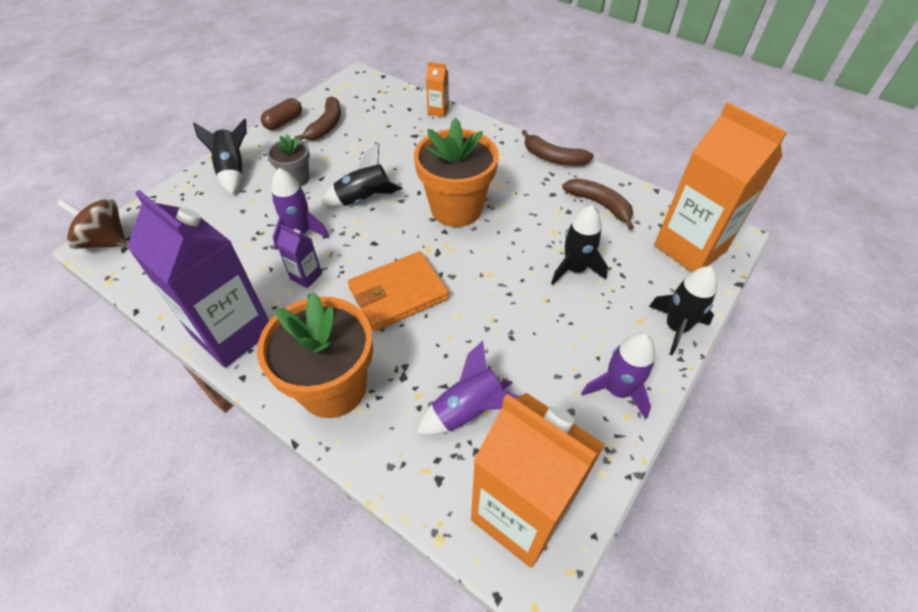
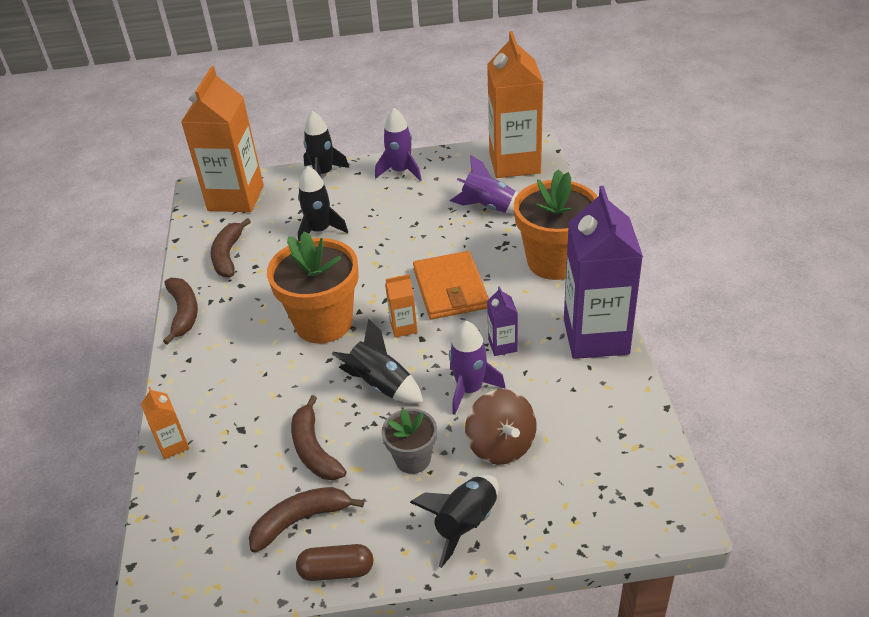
camera: 130 degrees left, 10 degrees down
brown spinning top [57,199,127,249] -> brown spinning top moved to [465,389,537,465]
orange wallet [348,251,449,331] -> orange wallet turned 60 degrees clockwise [413,251,489,320]
none -> brown banana [291,395,347,480]
none -> orange carton [385,274,418,338]

